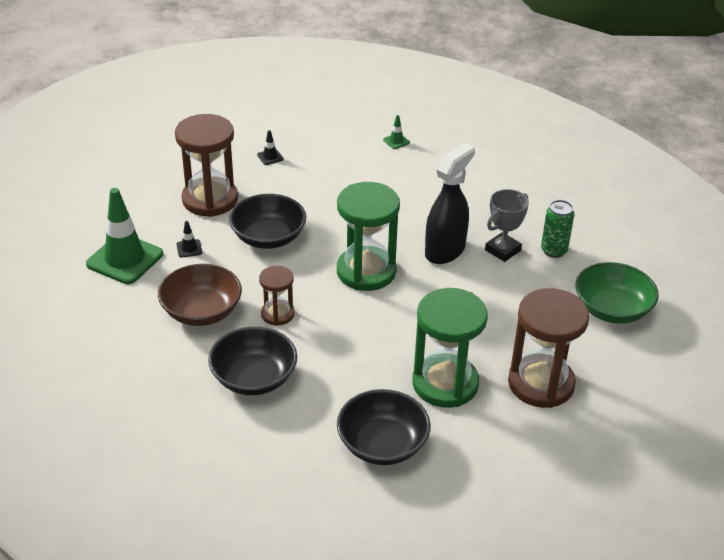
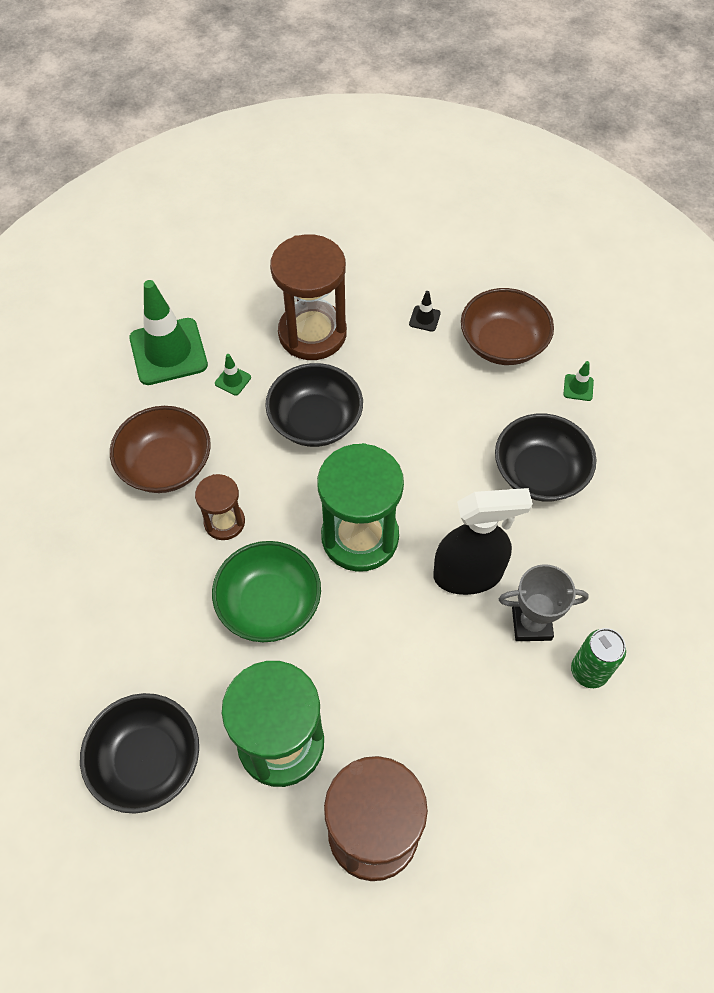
camera: 45 degrees right, 20 degrees up
black traffic cone [177,221,202,258] -> green traffic cone [215,354,251,396]
black bowl [208,326,297,395] -> black bowl moved to [495,414,596,501]
green bowl [575,262,659,324] -> green bowl moved to [212,541,321,642]
none -> brown bowl [461,288,554,365]

